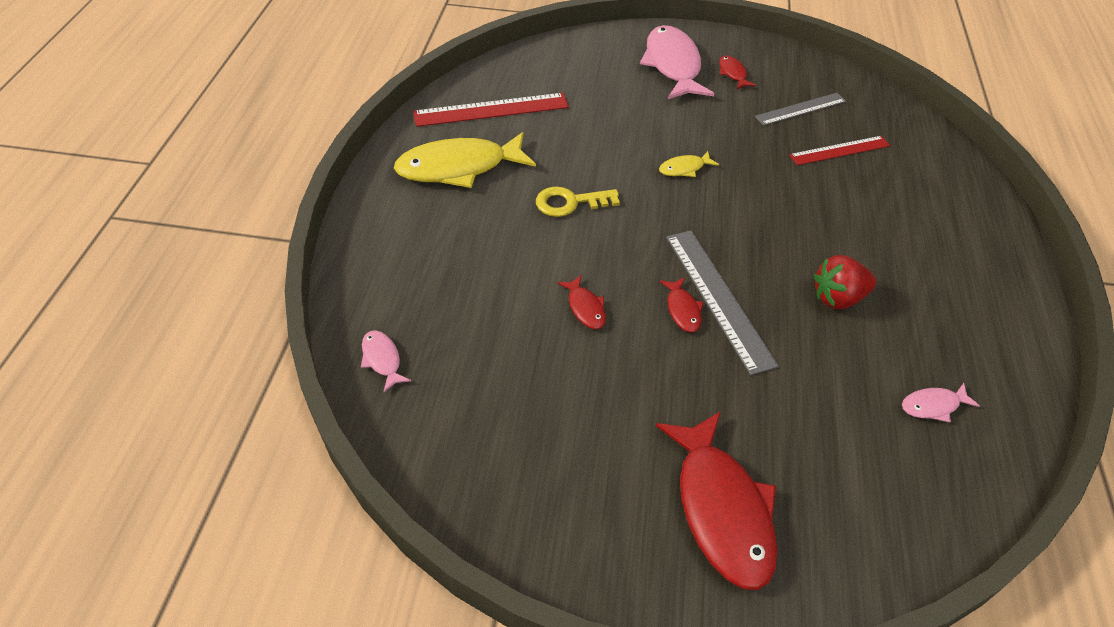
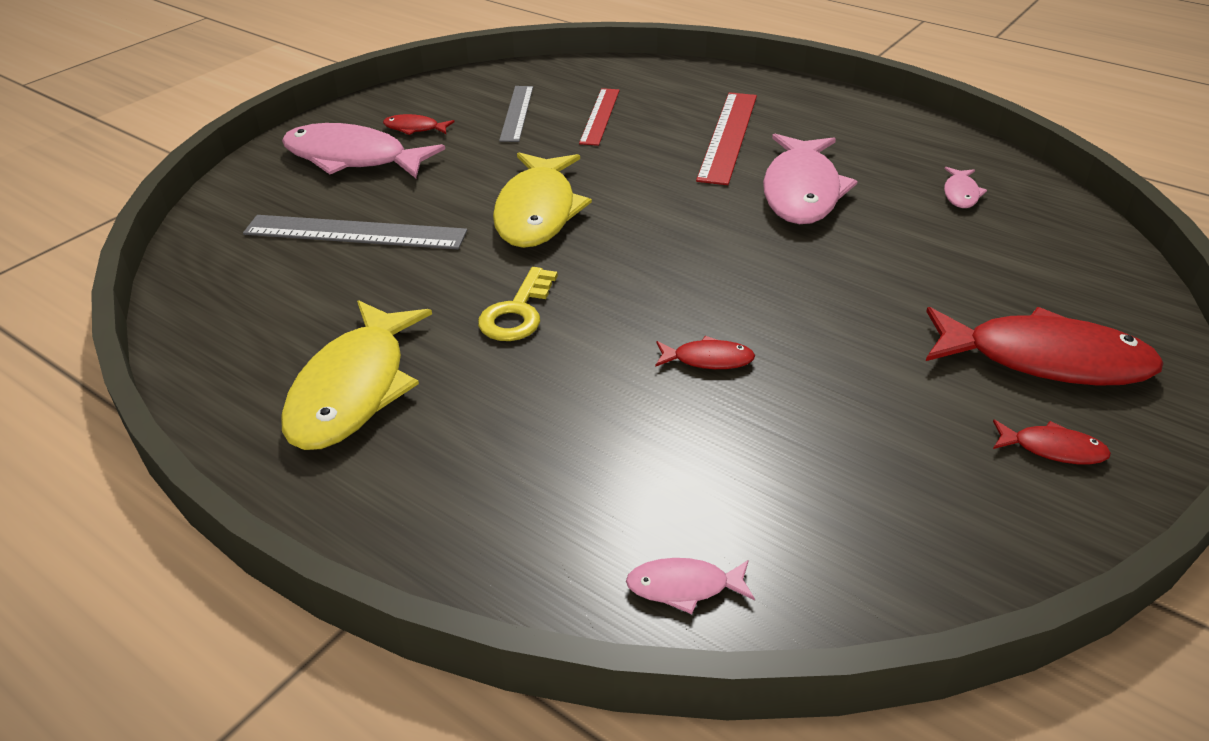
camera: 60 degrees left, 10 degrees down
red ruler [413,93,569,127] -> red ruler moved to [696,92,757,185]
yellow fish [659,151,719,177] -> yellow fish [493,152,592,248], size x2.23
red fish [659,277,703,332] -> red fish moved to [993,419,1111,464]
grey ruler [666,230,779,375] -> grey ruler moved to [243,215,467,249]
red strawberry [814,255,876,309] -> pink fish [763,134,858,224]

